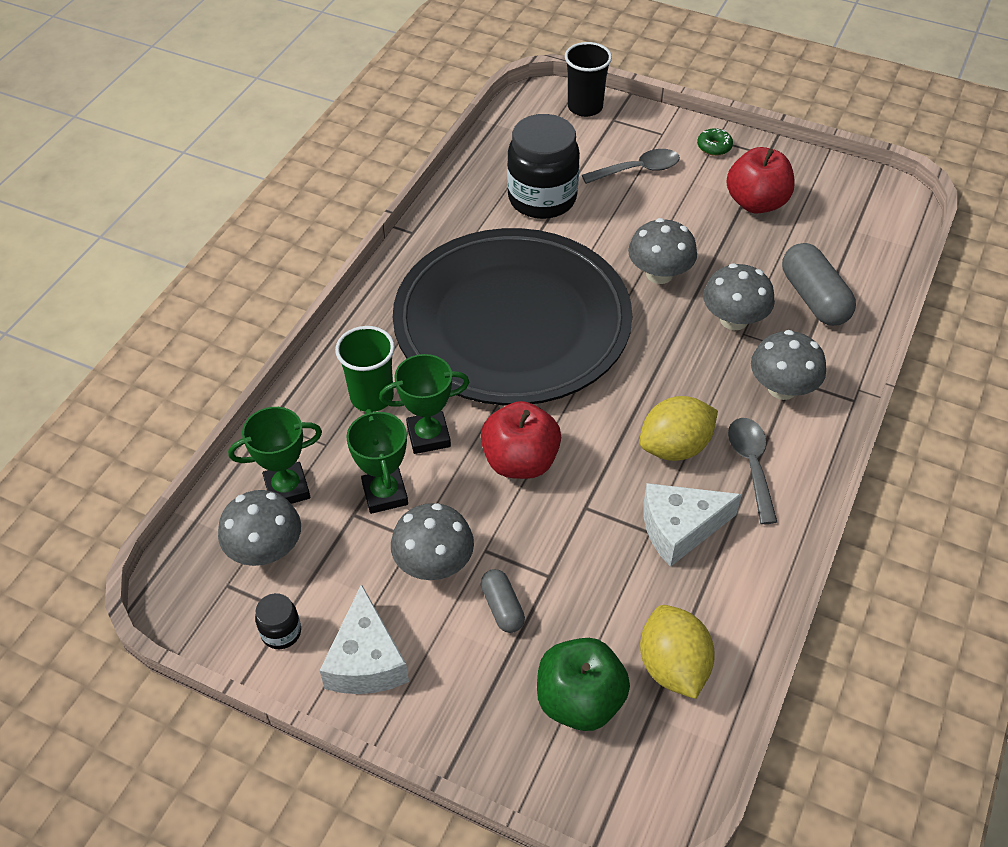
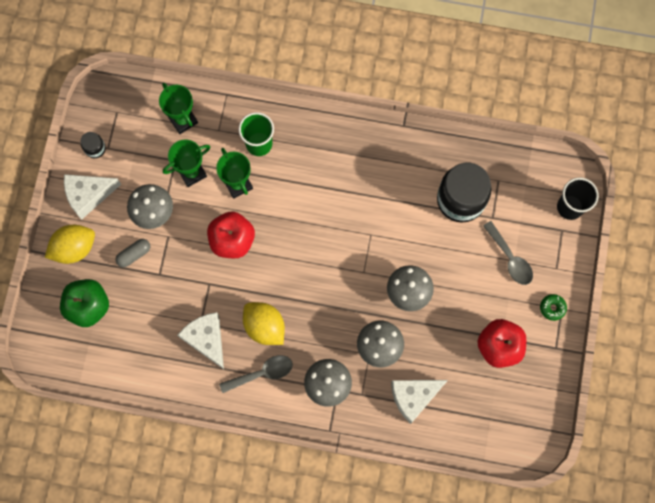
camera: 75 degrees right, 25 degrees up
grey mushroom [218,490,301,566] -> none
black plate [393,228,632,405] -> none
yellow lemon [640,605,715,699] -> yellow lemon moved to [45,225,95,264]
grey capsule [782,243,856,326] -> white cheese [391,380,448,424]

